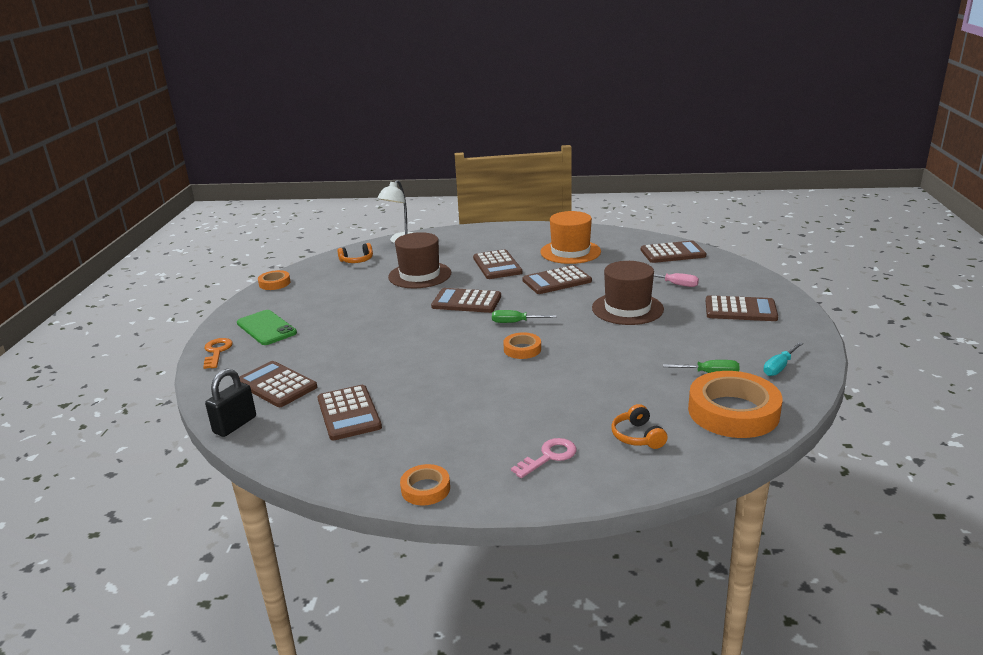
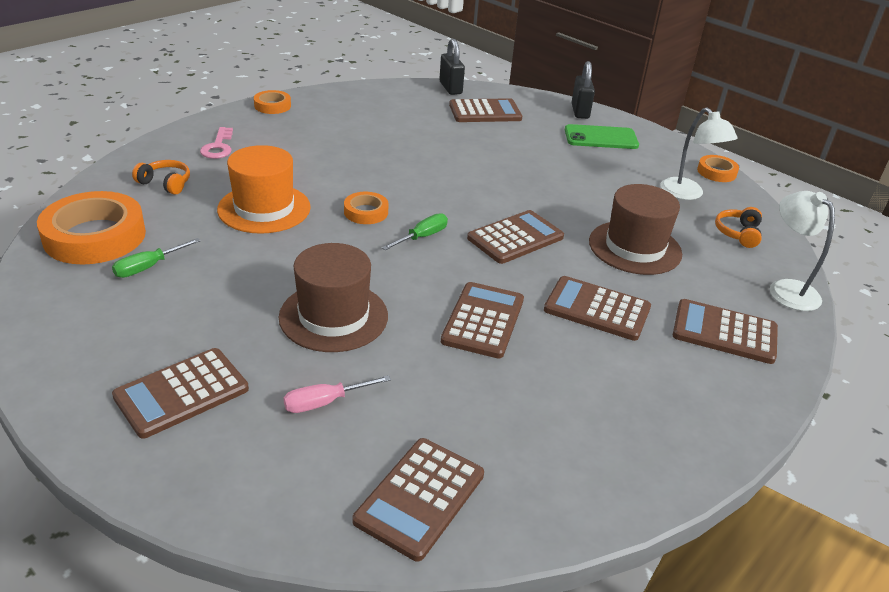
camera: 125 degrees right, 10 degrees up
orange key [203,338,233,369] -> black padlock [572,61,595,119]
brown calculator [318,385,382,441] -> brown calculator moved to [673,299,778,364]
orange hat [540,211,601,264] -> orange hat moved to [217,145,311,234]
turquoise screwdriver [763,342,803,376] -> none
none -> white lamp [660,107,738,200]

